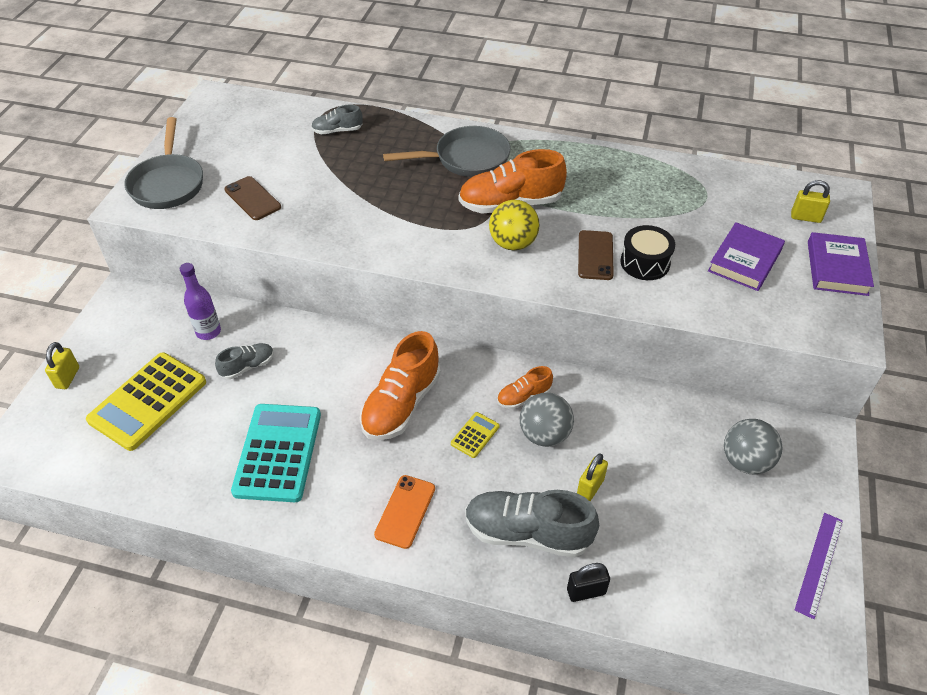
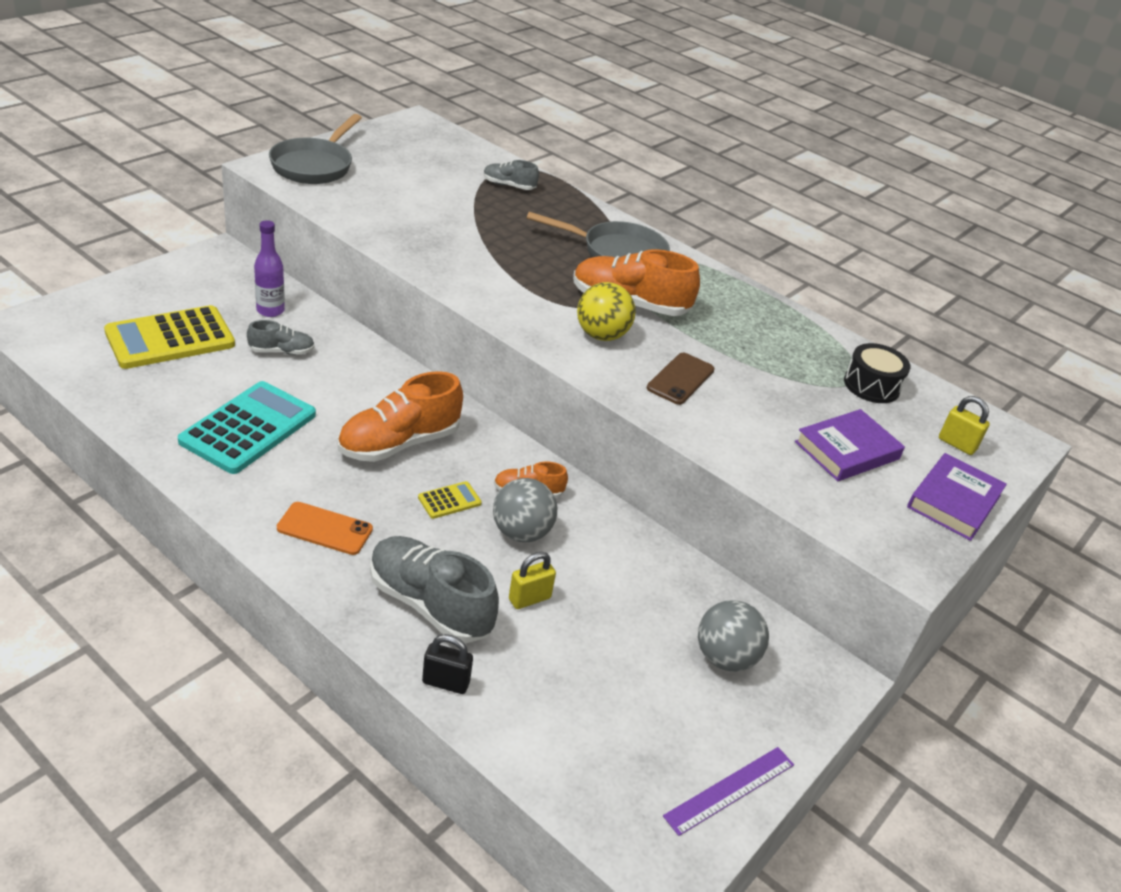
camera: 20 degrees right, 10 degrees down
yellow padlock [45,342,79,389] -> none
brown phone [224,176,281,220] -> none
orange phone [374,475,435,549] -> orange phone turned 60 degrees clockwise [277,502,373,555]
black drum [620,225,675,280] -> black drum moved to [844,343,911,403]

